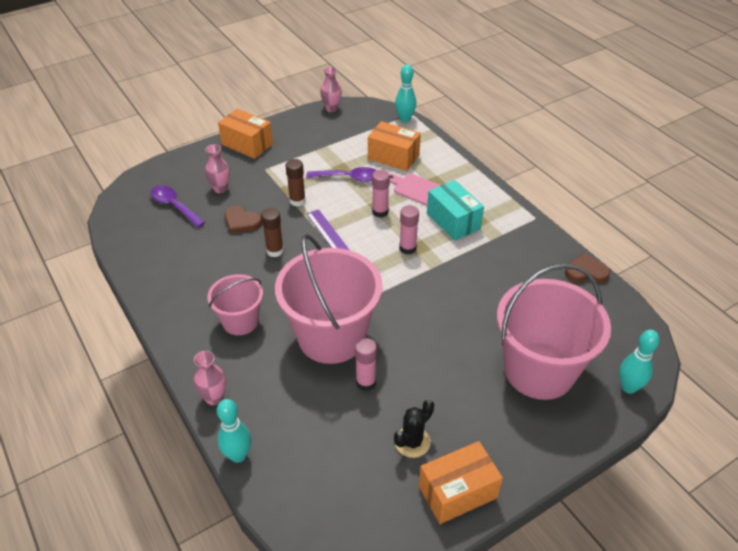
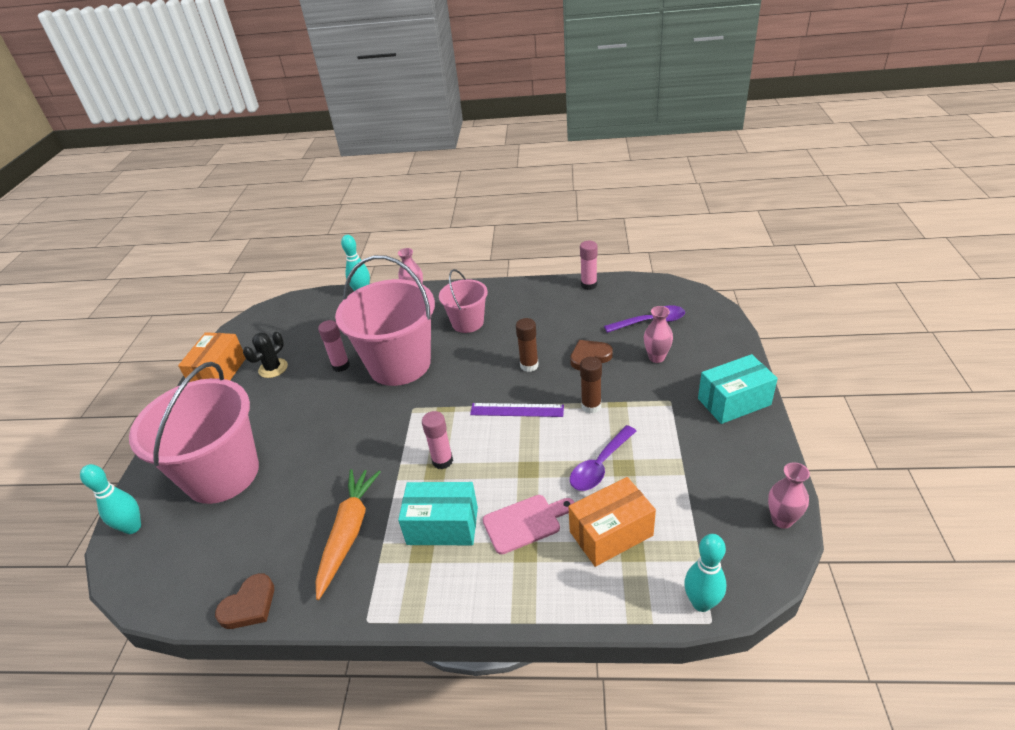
camera: 130 degrees right, 5 degrees down
orange box [218,109,273,159] -> turquoise box [698,354,778,424]
pink glue stick [372,170,390,218] -> pink glue stick moved to [580,241,598,290]
black cactus [394,399,434,458] -> black cactus turned 45 degrees clockwise [243,332,288,378]
none -> orange carrot [316,469,381,600]

